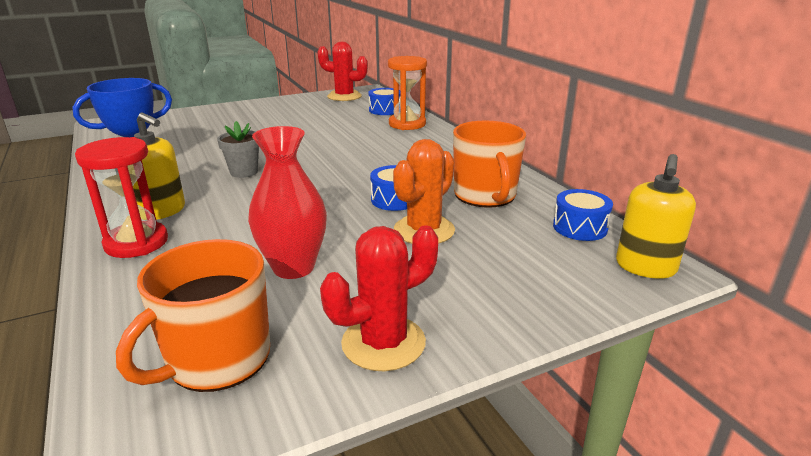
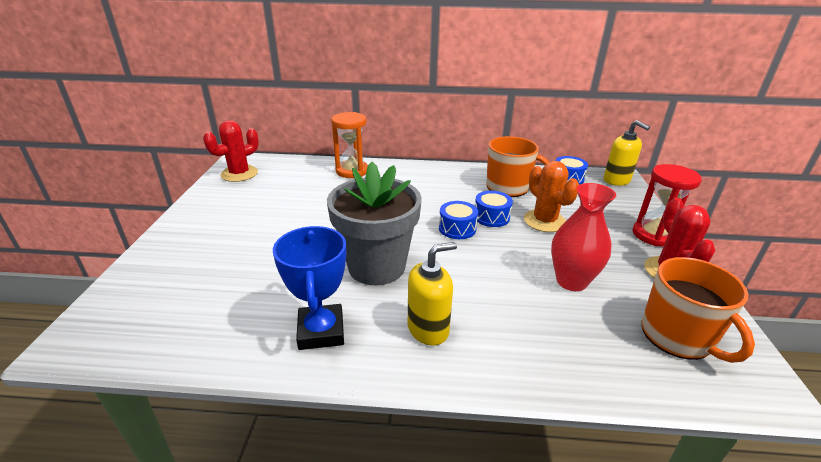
camera: 60 degrees left, 5 degrees up
red hourglass [75,137,168,258] -> red hourglass moved to [633,164,702,247]
grey flower pot [217,121,259,178] -> grey flower pot [327,162,422,285], size x2.16
blue drum [368,88,400,115] -> blue drum moved to [439,201,478,239]

